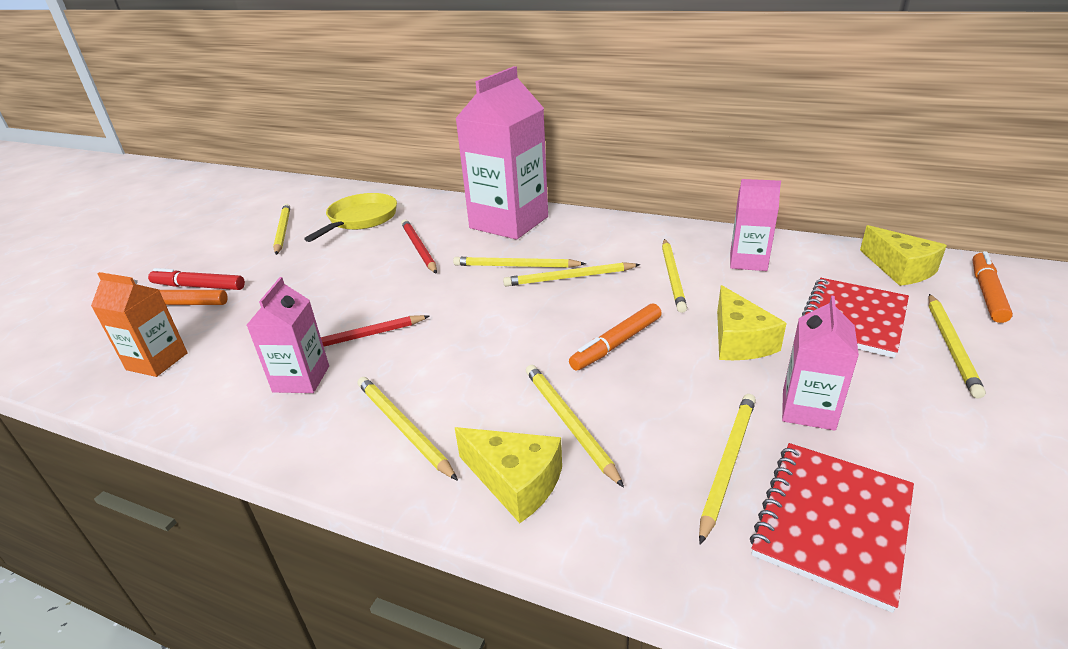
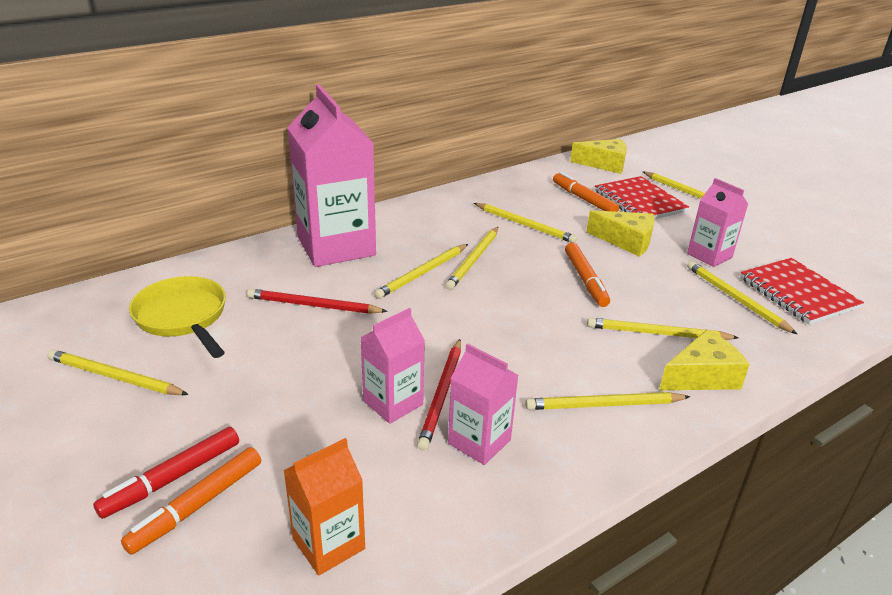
camera: 60 degrees left, 0 degrees up
pink carton [730,179,781,271] -> pink carton moved to [360,308,425,424]
orange marker [973,251,1013,323] -> orange marker moved to [553,172,619,212]

